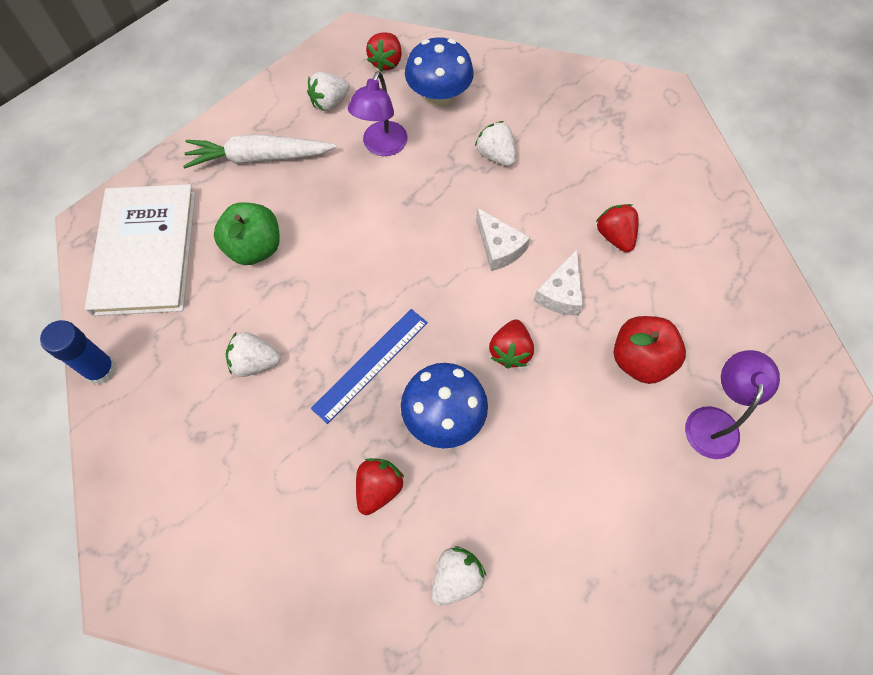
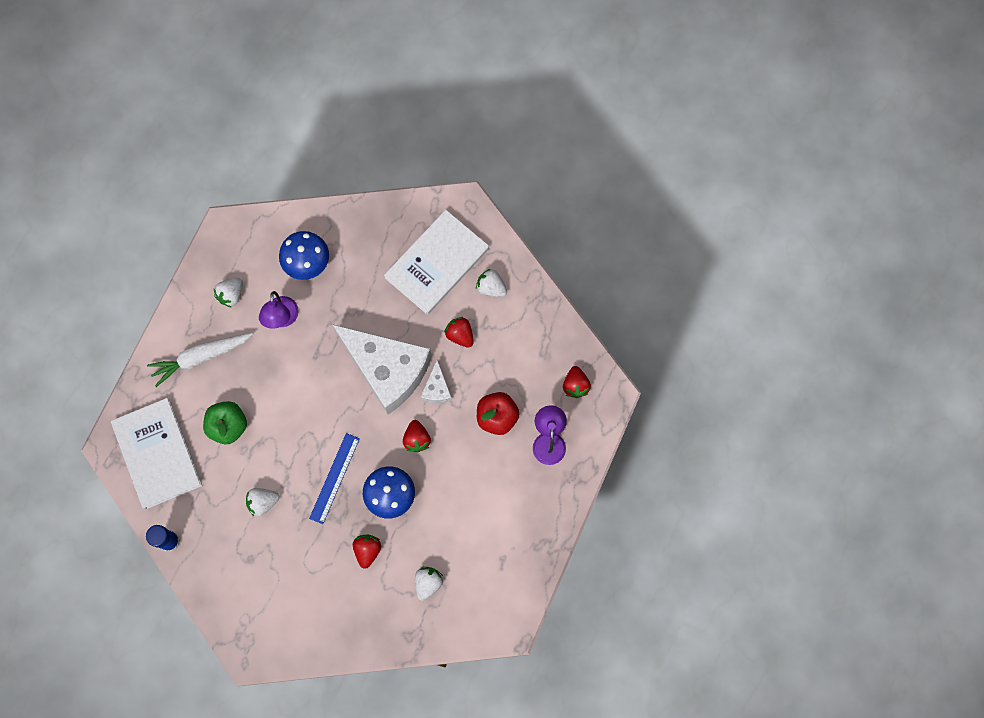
camera: 20 degrees left, 10 degrees up
red strawberry [366,32,402,72] -> red strawberry moved to [563,366,591,398]
white strawberry [475,121,516,166] -> white strawberry moved to [476,269,507,297]
white cheese [476,208,530,271] -> white cheese [332,324,432,414], size x2.38
none -> white book [384,210,489,315]

